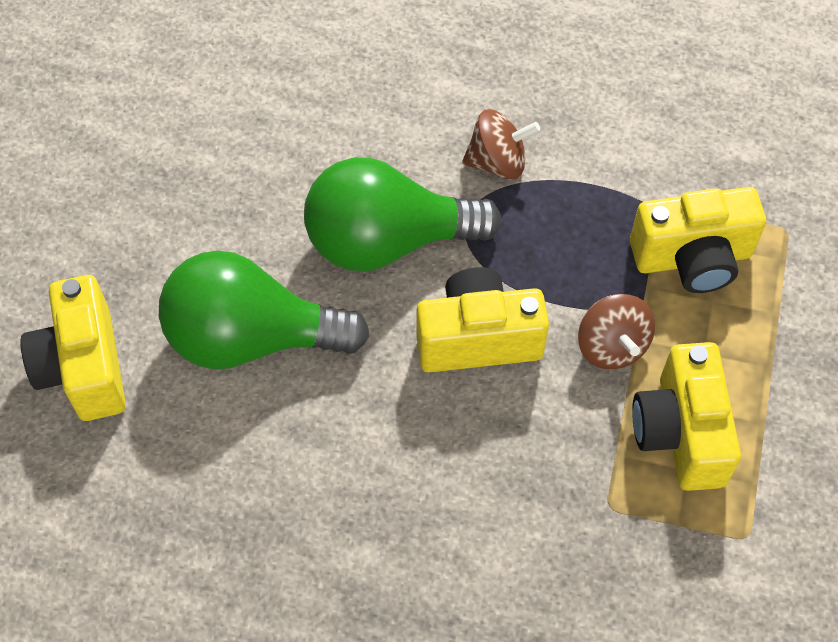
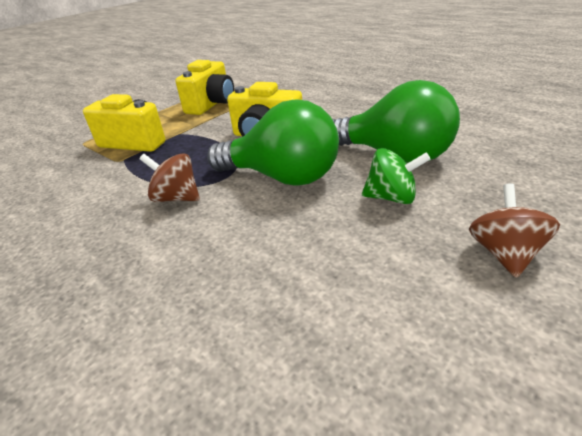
camera: 150 degrees left, 25 degrees down
yellow camera [20,275,126,421] -> none
brown spinning top [578,294,655,369] -> brown spinning top moved to [469,183,560,278]
none -> green spinning top [362,148,430,204]

